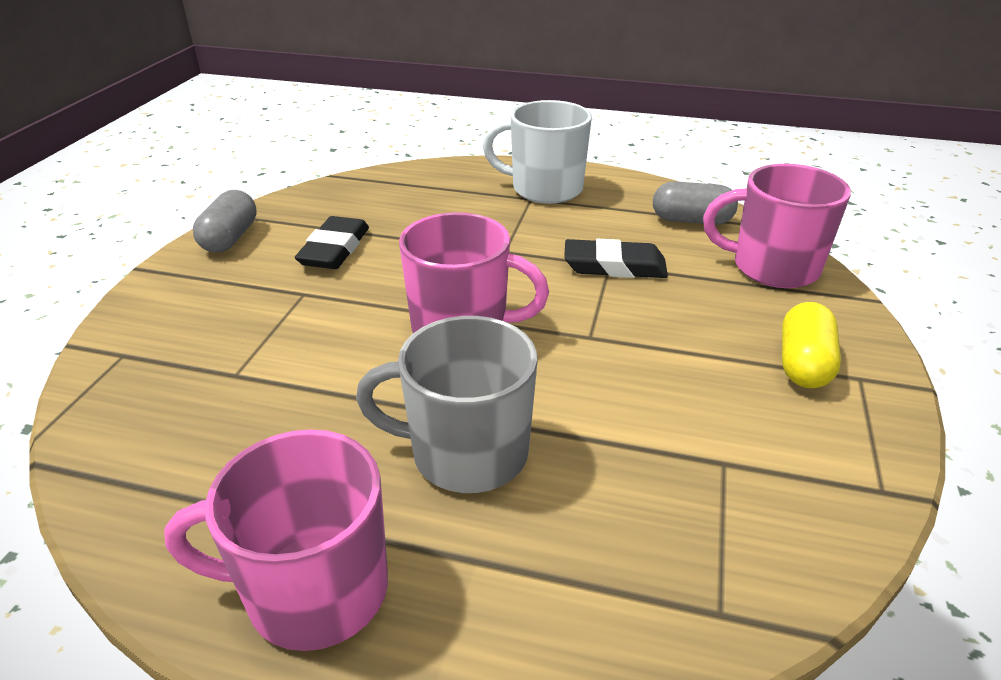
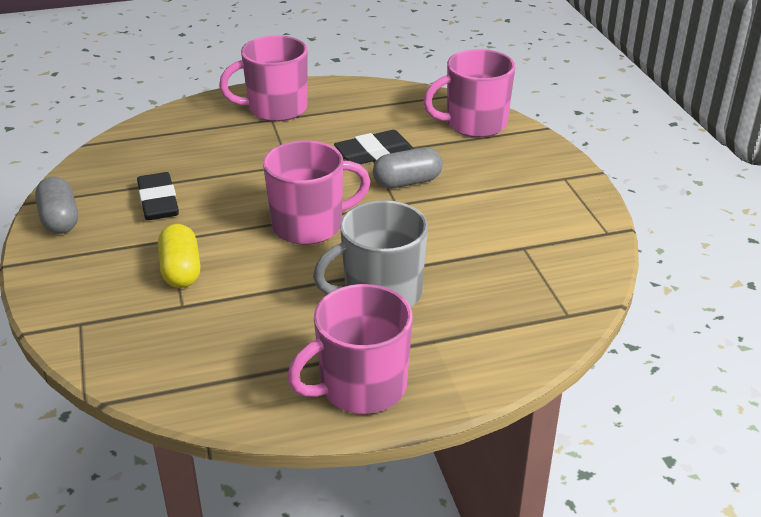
camera: 30 degrees left, 0 degrees up
white mug [483,100,592,204] -> pink mug [219,35,308,122]
grey capsule [653,181,738,225] -> grey capsule moved to [373,147,443,189]
yellow capsule [782,302,841,388] -> yellow capsule moved to [158,224,200,288]

